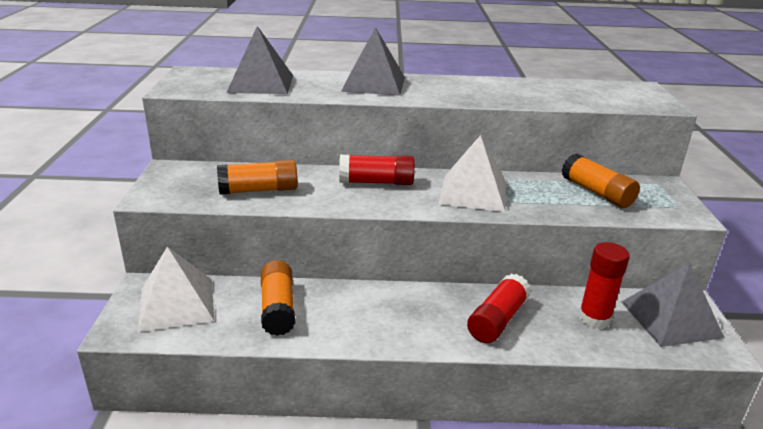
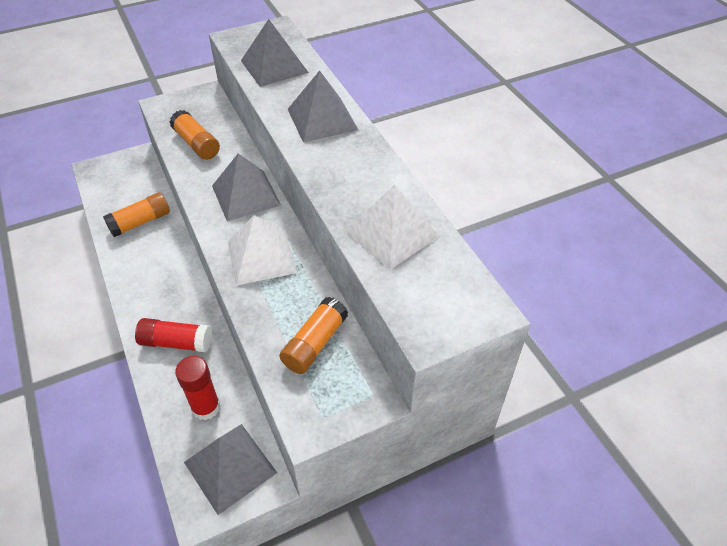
camera: 65 degrees right, 20 degrees up
white pyramid [138,247,214,332] -> white pyramid moved to [345,185,439,270]
red glue stick [339,155,415,185] -> grey pyramid [212,153,281,221]

